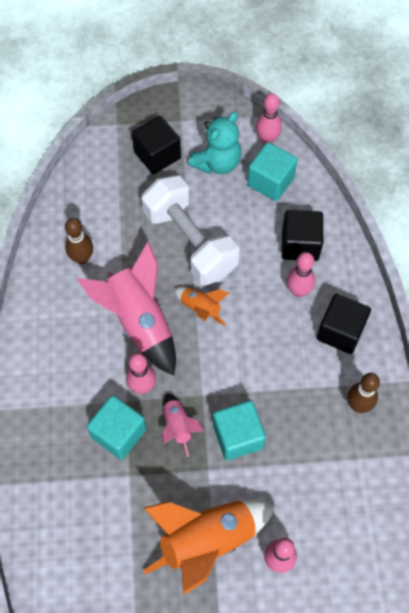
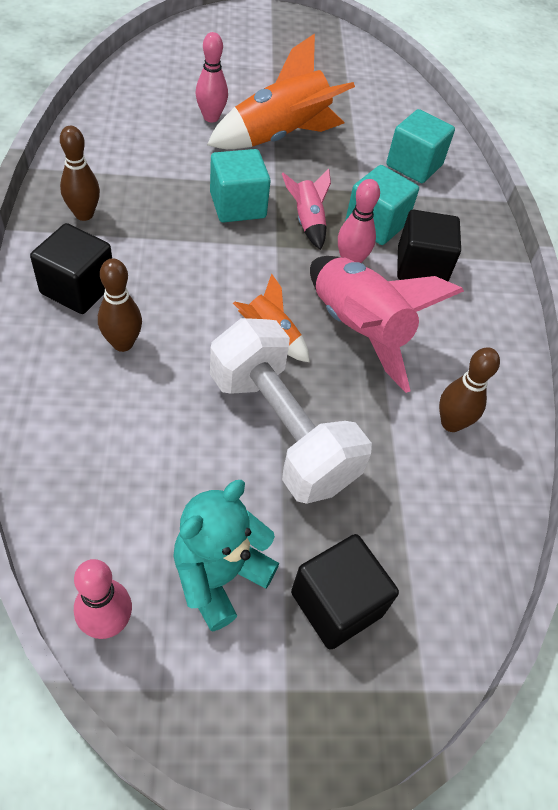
camera: 175 degrees right, 10 degrees down
turquoise cube [247,142,298,201] -> turquoise cube moved to [386,109,455,183]
black cube [282,210,323,261] -> black cube moved to [397,210,461,282]
pink bowling pin [287,252,315,297] -> brown bowling pin [98,258,142,352]

